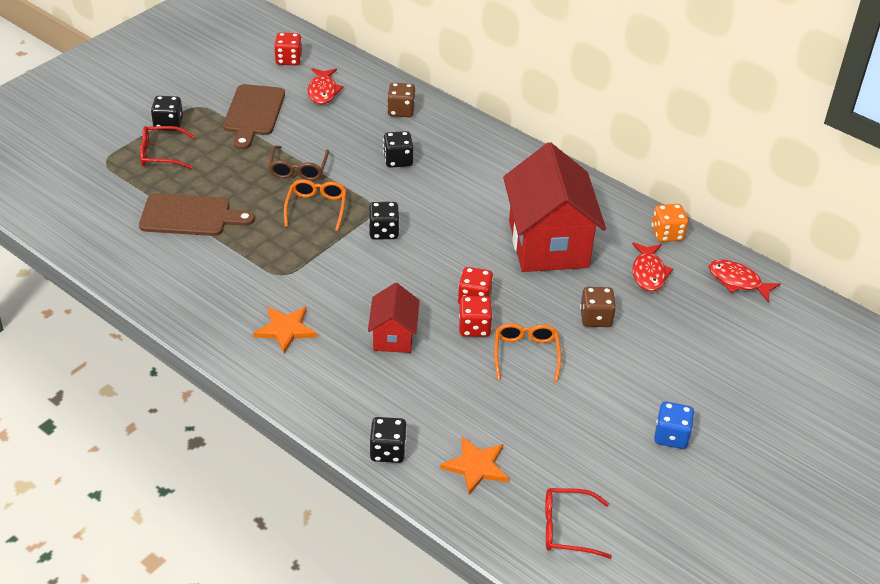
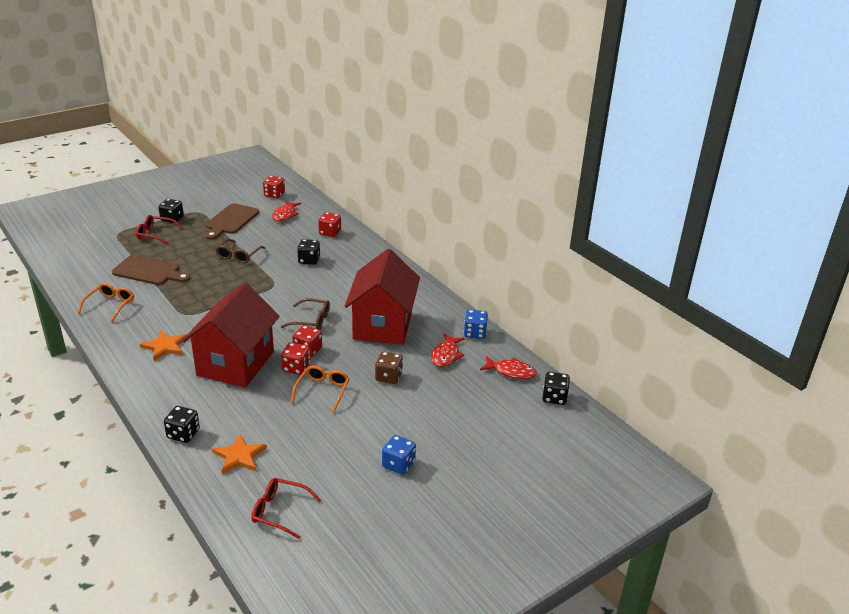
camera: 15 degrees right, 10 degrees down
orange glasses [284,179,346,231] -> orange glasses moved to [78,283,134,322]
red house [368,283,420,353] -> red house [182,282,280,388], size x1.96
black dice [369,202,400,240] -> black dice moved to [542,372,570,405]
brown dice [387,83,415,117] -> red dice [318,212,341,237]
orange dice [652,204,688,242] -> blue dice [464,310,488,339]
red fish [709,259,781,302] -> red fish turned 150 degrees clockwise [480,356,537,379]
none -> brown glasses [281,298,330,330]

